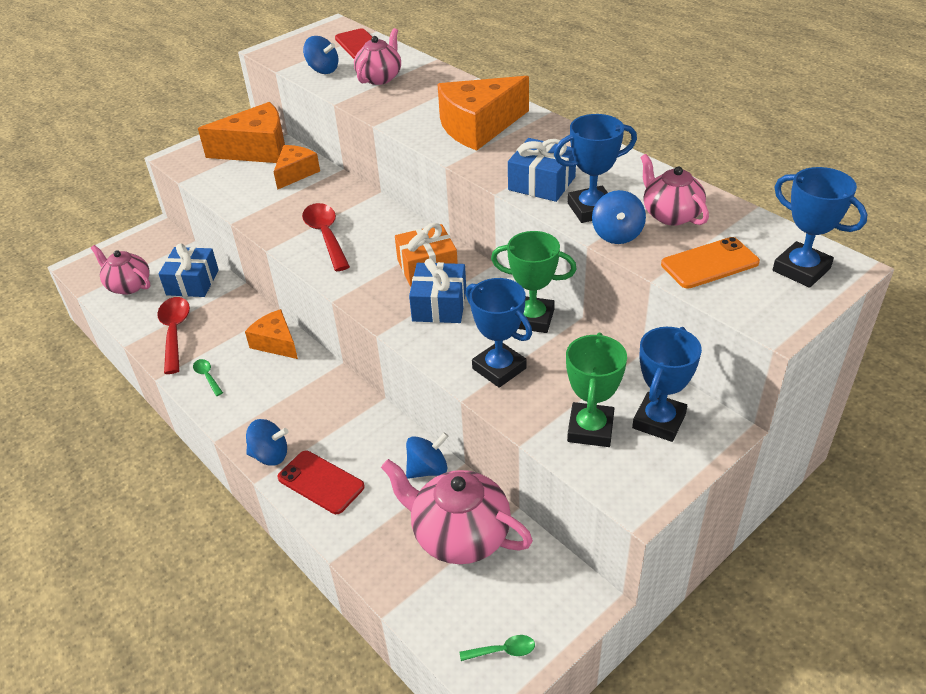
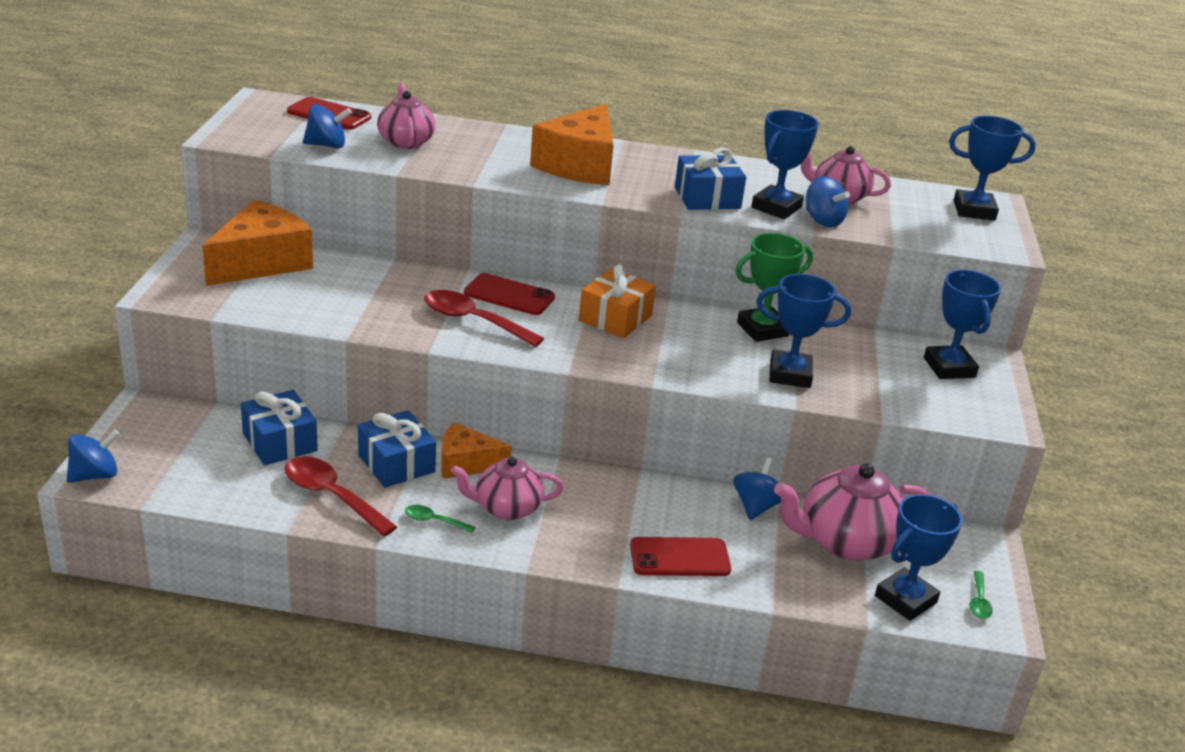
camera: 45 degrees left, 10 degrees down
pink teapot [91,245,150,295] -> pink teapot moved to [451,457,564,520]
blue spinning top [246,419,288,466] -> blue spinning top moved to [67,429,120,483]
orange cheese [274,145,320,190] -> none
blue gift [409,258,466,323] -> blue gift moved to [358,410,436,488]
green spoon [460,635,535,661] -> green spoon turned 150 degrees clockwise [969,571,993,619]
green trophy [566,333,627,447] -> none
orange phone [661,237,760,289] -> none
none -> red phone [464,273,555,315]
none -> blue trophy [875,494,963,621]

